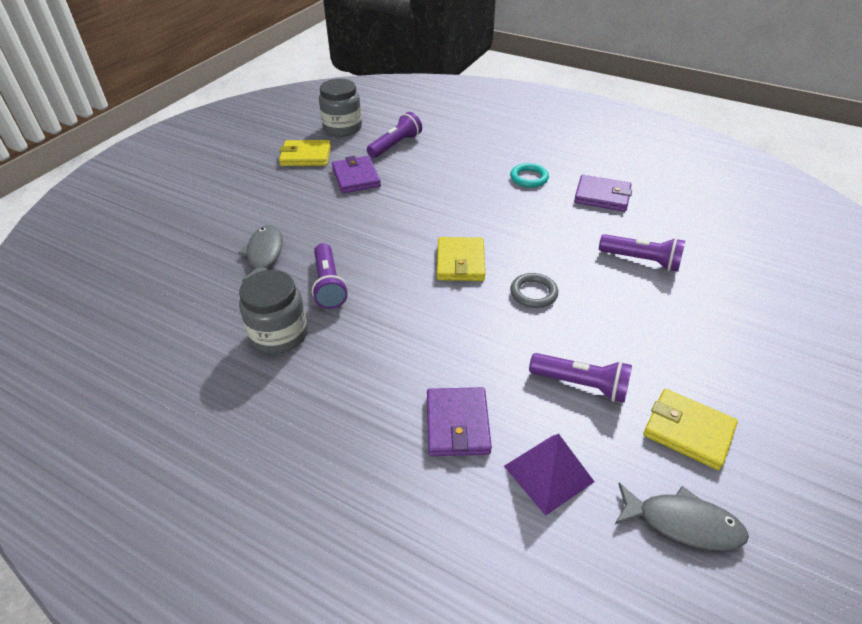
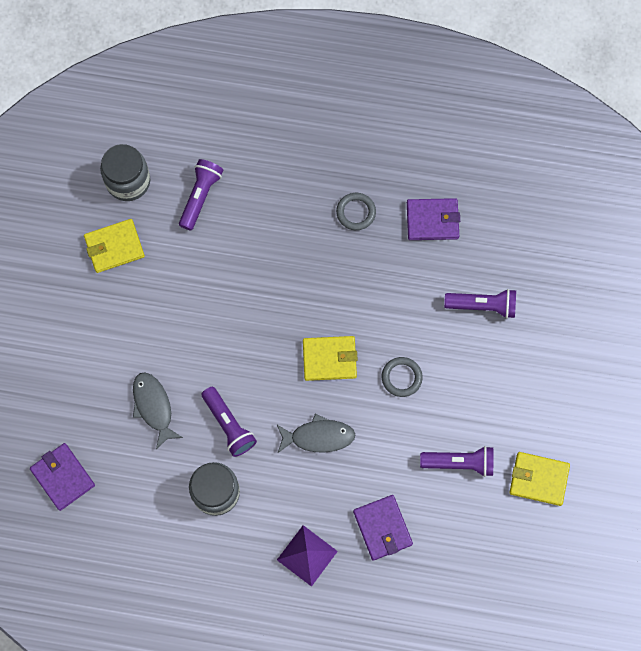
camera: 20 degrees left, 30 degrees up
purple wallet [332,156,381,193] -> purple wallet moved to [30,443,95,511]
yellow wallet [437,237,485,281] -> yellow wallet turned 75 degrees counterclockwise [303,336,358,381]
purple pyramid [504,434,595,516] -> purple pyramid moved to [277,525,338,587]
turquoise ring [510,163,549,188] -> grey ring [336,193,376,230]
grey fish [615,483,749,551] -> grey fish moved to [277,413,355,453]

